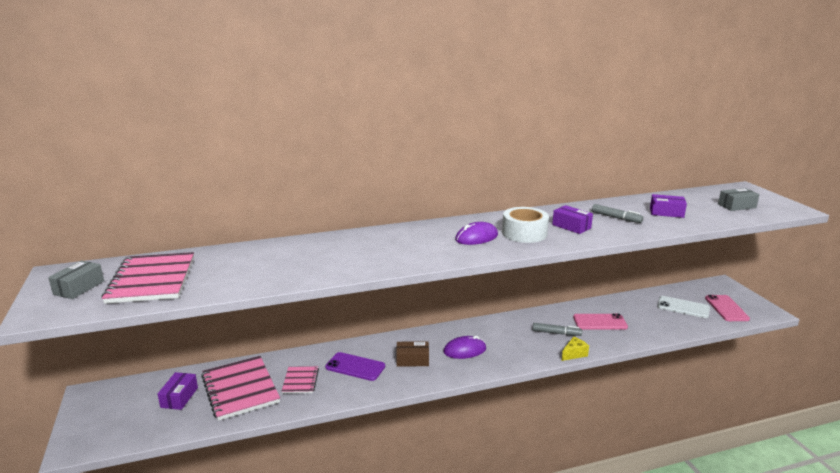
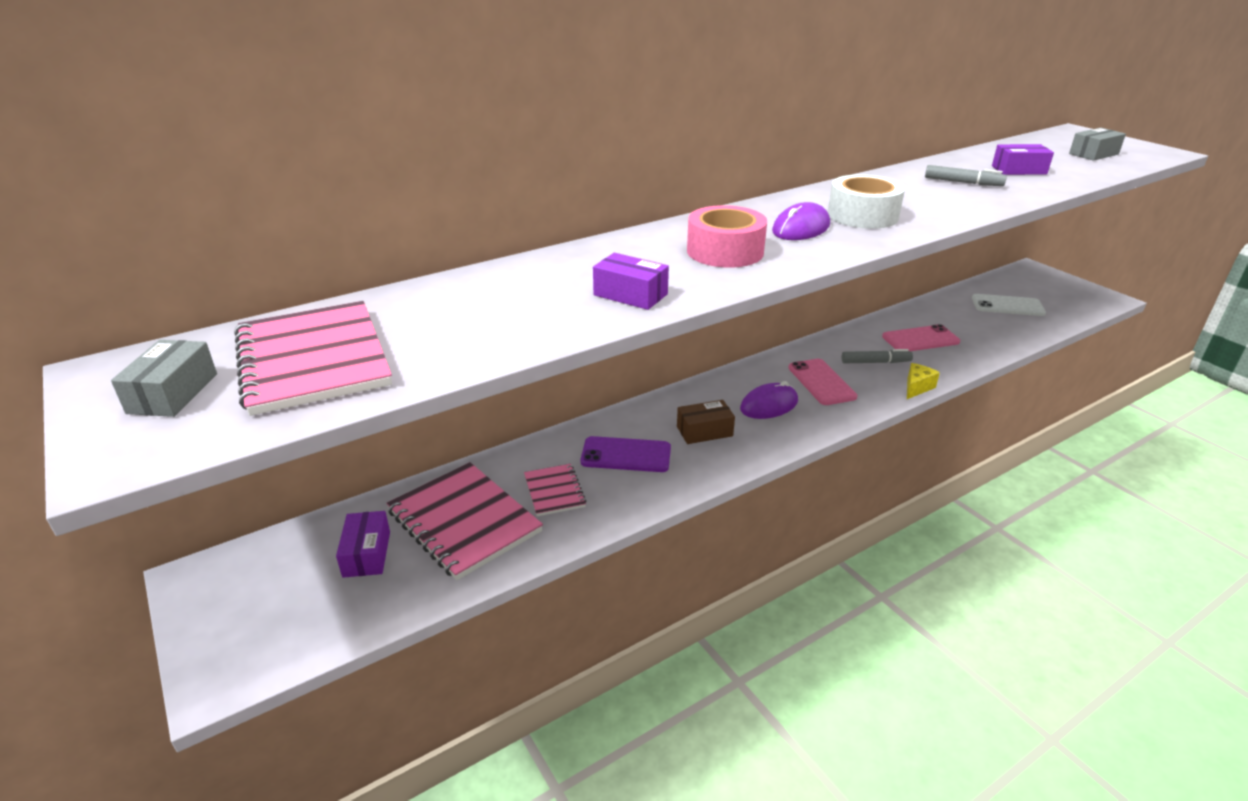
camera: 15 degrees left, 10 degrees up
purple box [552,205,593,234] -> purple box moved to [593,253,669,310]
pink phone [705,295,750,321] -> pink phone moved to [789,359,857,405]
none -> pink tape [687,205,767,268]

